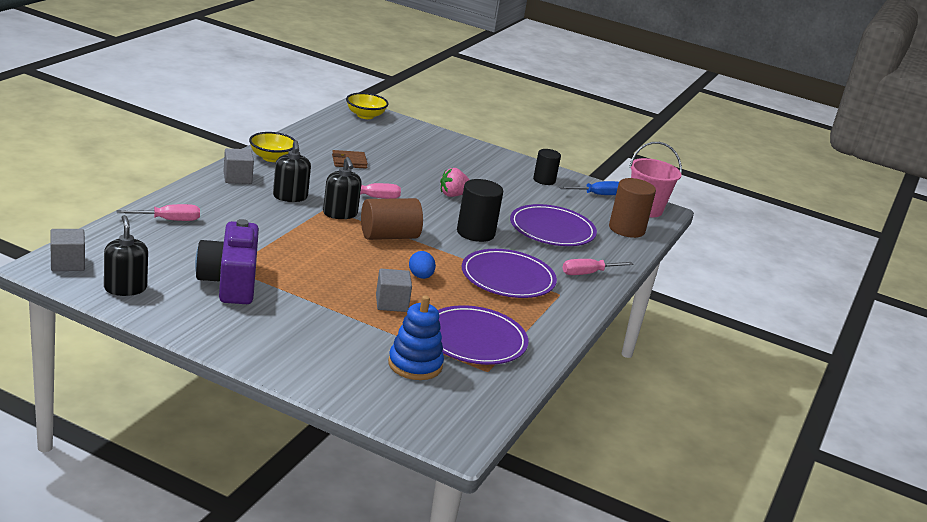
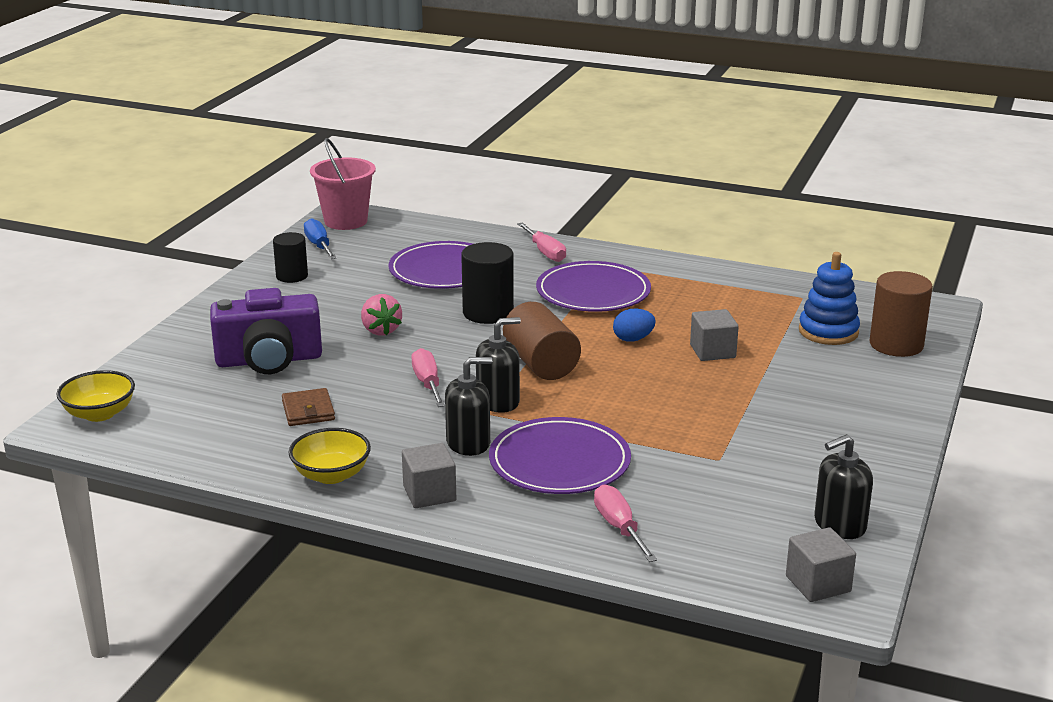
camera: 90 degrees left, 0 degrees up
purple camera [195,219,259,304] -> purple camera moved to [210,288,322,374]
purple plate [438,305,528,365] -> purple plate moved to [489,417,631,494]
brown cylinder [609,178,656,238] -> brown cylinder moved to [870,271,933,357]

